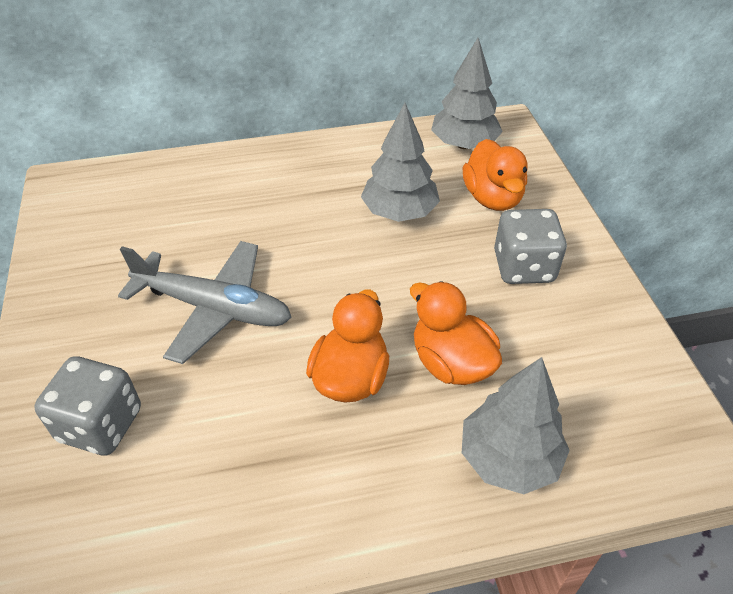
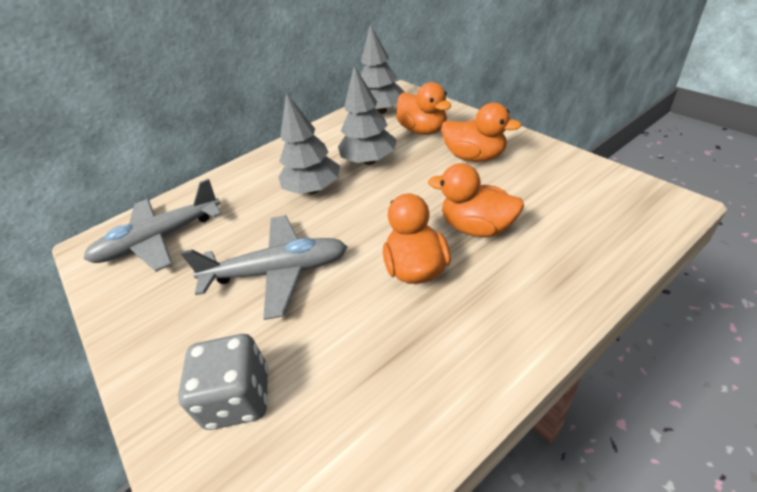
camera: 20 degrees left, 5 degrees down
grey tree [462,357,570,494] -> grey tree moved to [278,93,340,194]
grey dice [494,209,567,284] -> orange duck [441,103,522,162]
none -> grey plane [84,178,222,272]

